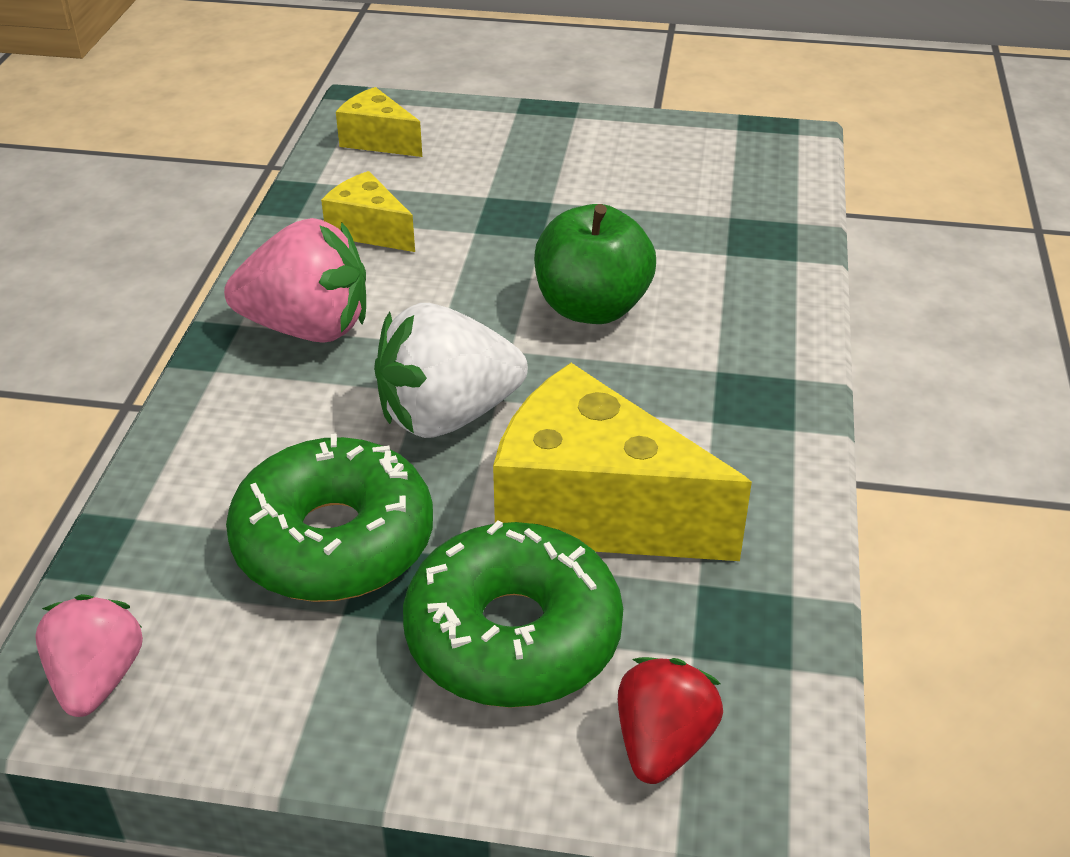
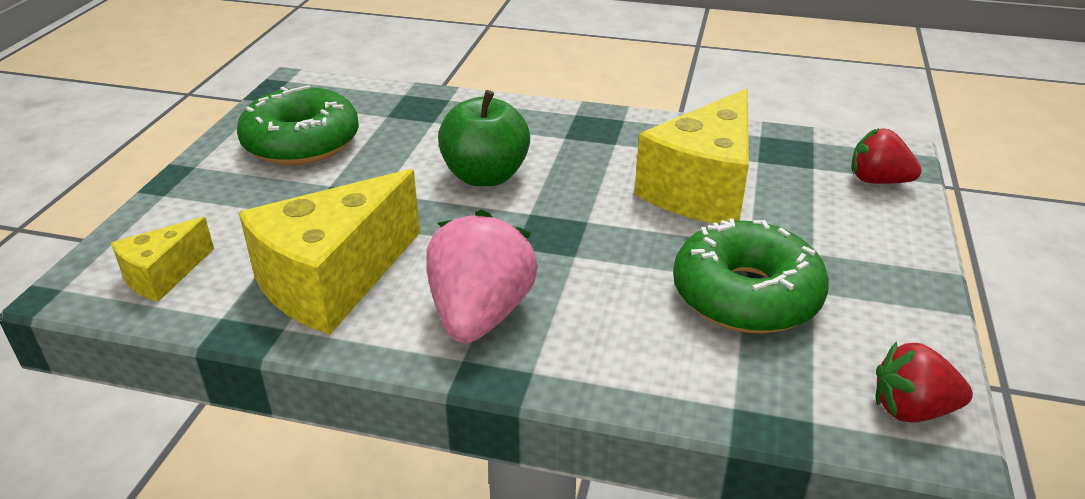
camera: 85 degrees left, 5 degrees down
pink strawberry [35,594,143,717] -> red strawberry [876,342,973,423]
yellow cheese [321,171,415,252] -> yellow cheese [239,169,420,335], size x1.93
white strawberry [374,303,528,438] -> none
green donut [403,520,623,708] -> green donut moved to [237,85,359,165]

